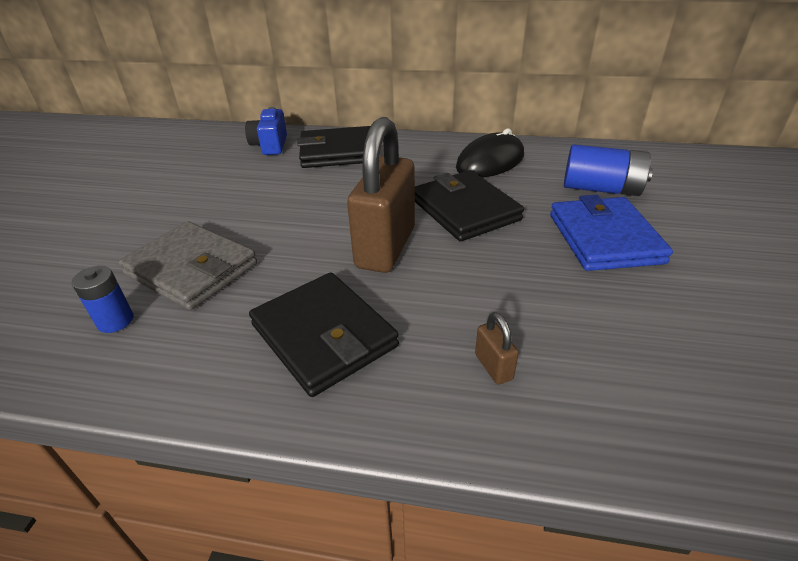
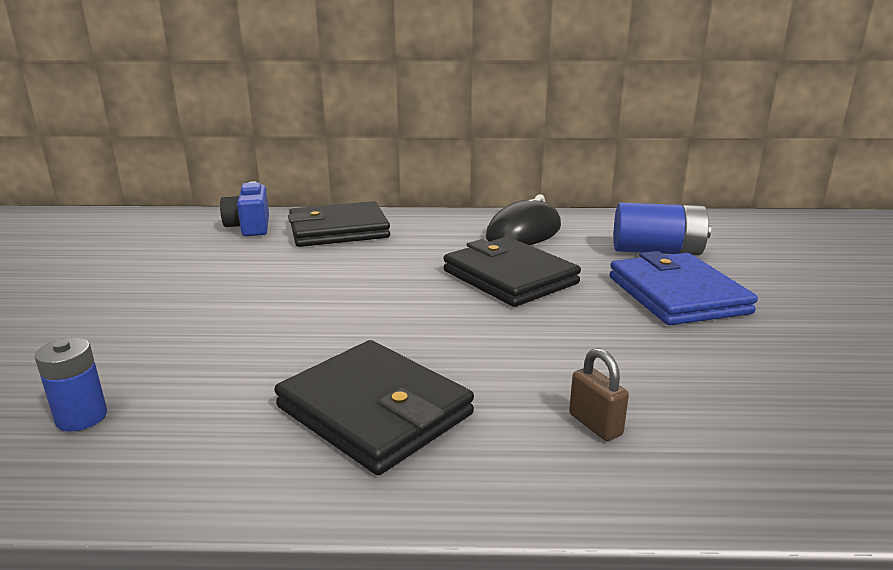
camera: 10 degrees left, 15 degrees down
grey wallet [119,221,257,310] -> none
brown padlock [347,117,415,273] -> none

